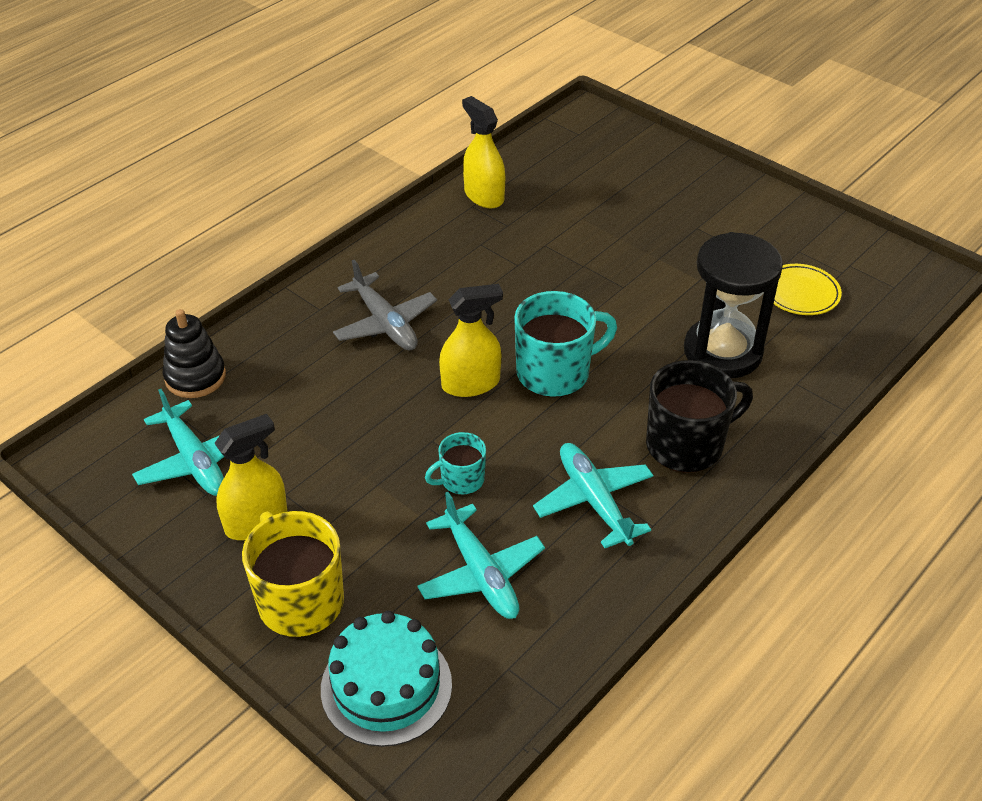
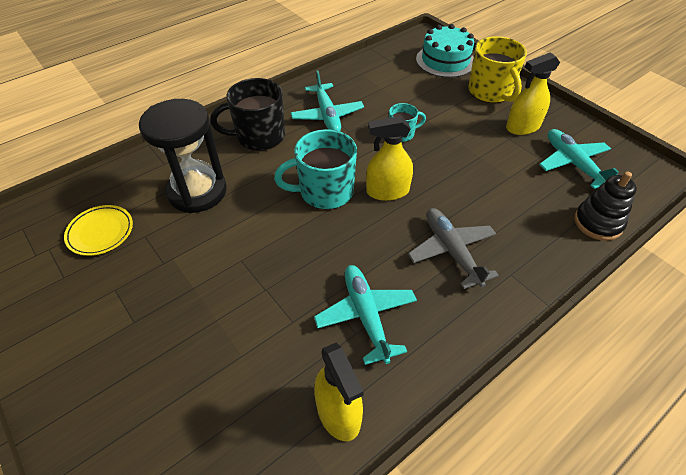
camera: 170 degrees left, 5 degrees up
turquoise plane [417,492,545,619] -> turquoise plane moved to [314,265,417,365]

